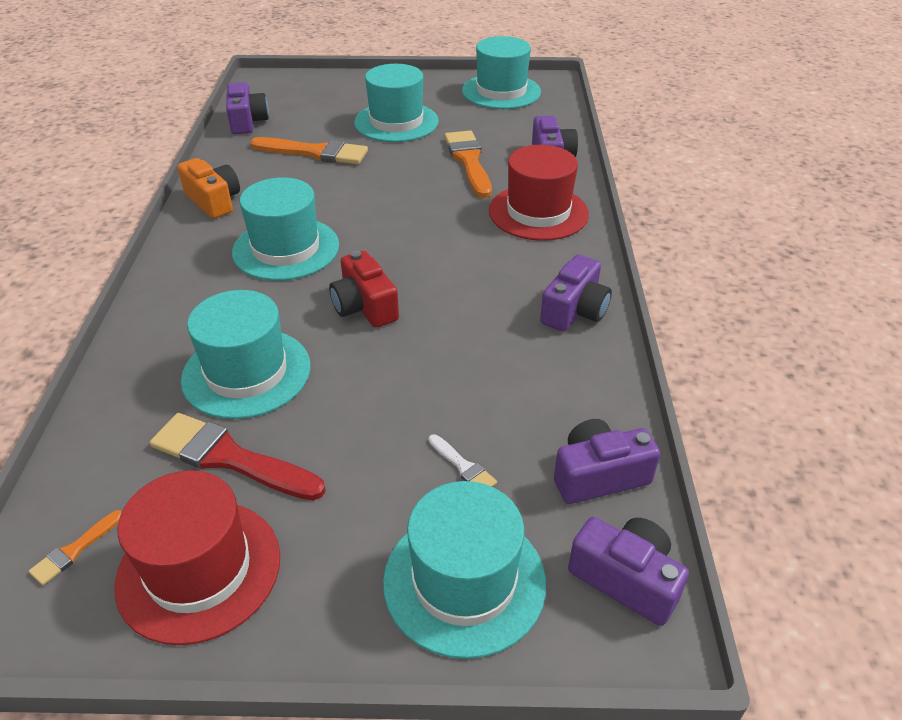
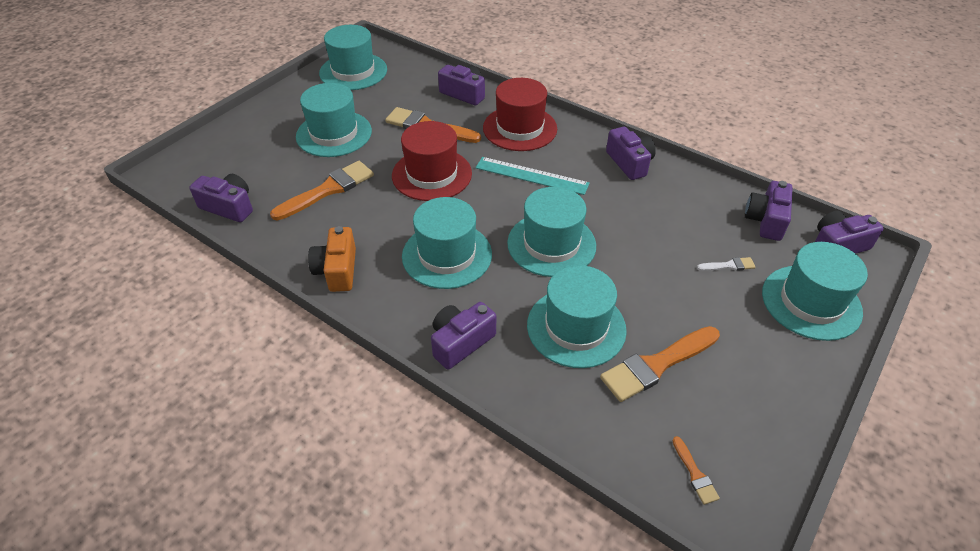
camera: 55 degrees left, 5 degrees up
red hat [114,470,280,645] -> red hat moved to [392,121,472,201]
red brush [150,413,326,501] -> orange brush [600,326,720,402]
orange camera [177,158,240,219] -> orange camera turned 90 degrees counterclockwise [308,226,356,292]
red camera [329,251,399,328] -> turquoise hat [507,187,596,277]
none -> purple camera [431,302,496,369]
none -> turquoise ruler [476,157,590,195]

